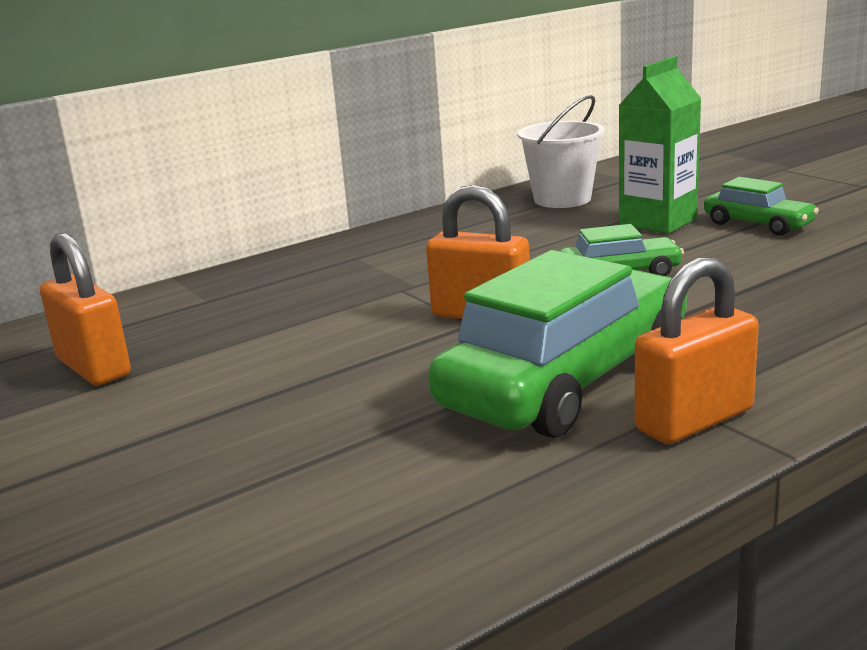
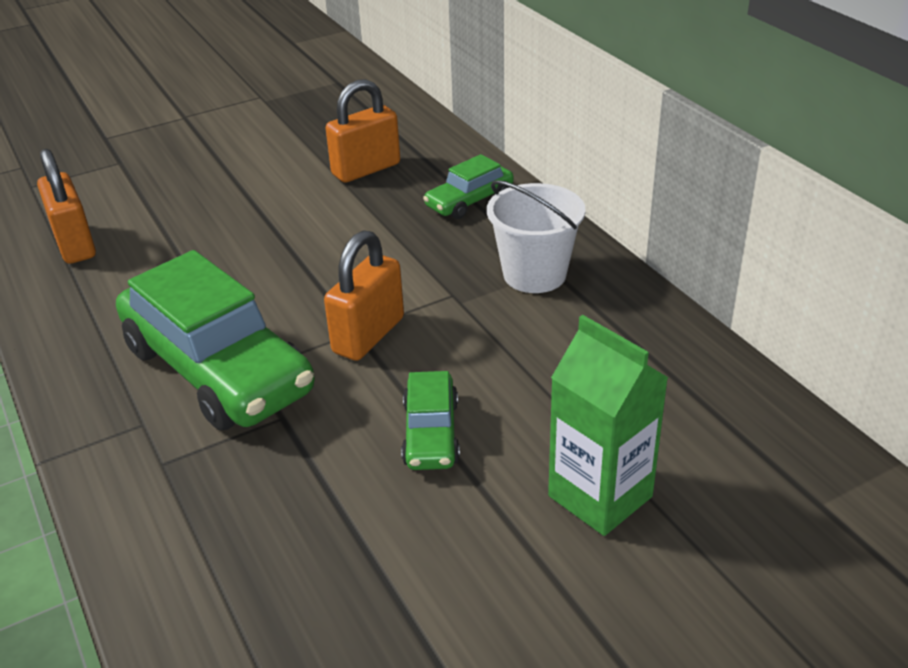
camera: 95 degrees right, 15 degrees up
white bucket [517,95,605,208] -> white bucket moved to [487,180,586,293]
orange padlock [634,257,759,444] -> orange padlock moved to [37,149,96,264]
green car [704,177,819,236] -> green car moved to [423,154,514,219]

